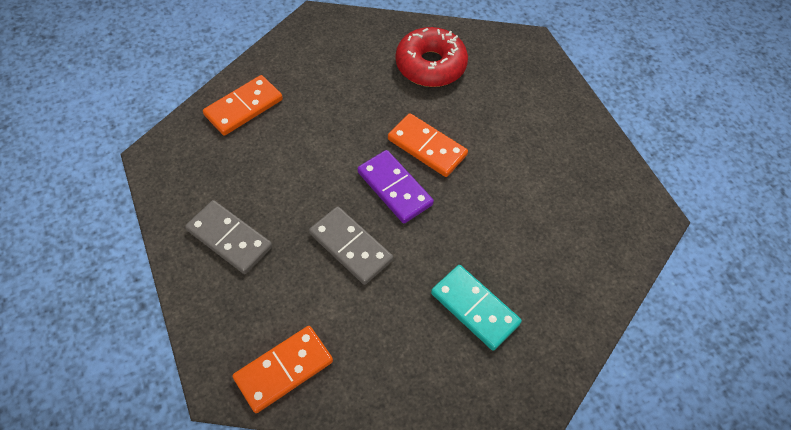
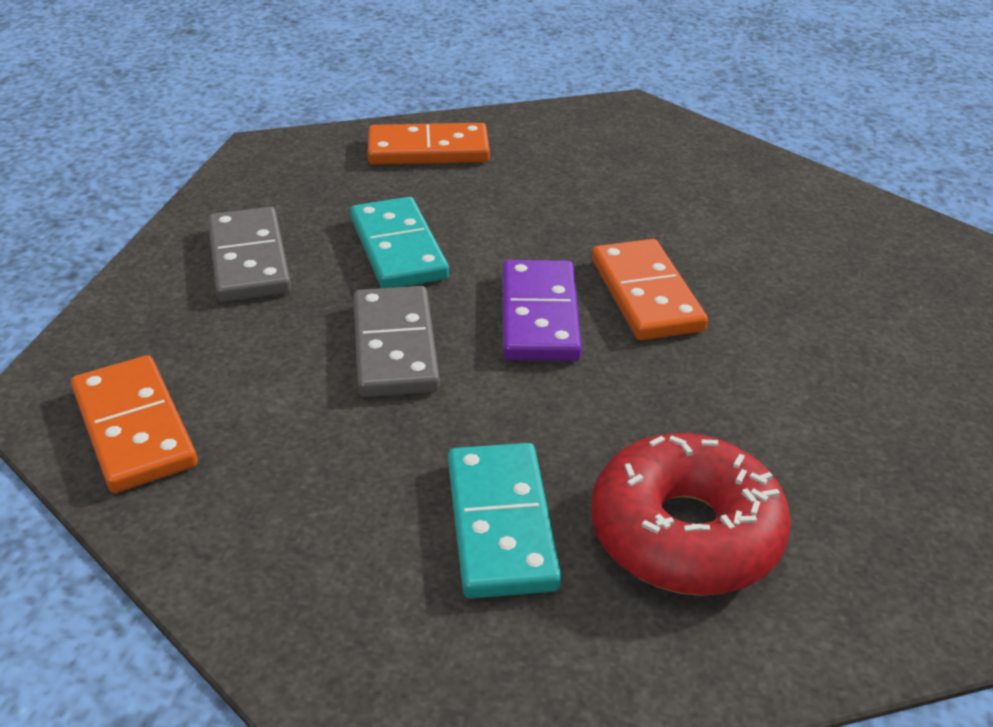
camera: 40 degrees right, 20 degrees down
orange domino [232,326,333,413] -> orange domino turned 60 degrees clockwise [71,355,197,493]
red donut [396,27,468,87] -> red donut moved to [591,433,791,596]
none -> turquoise domino [350,197,449,288]

